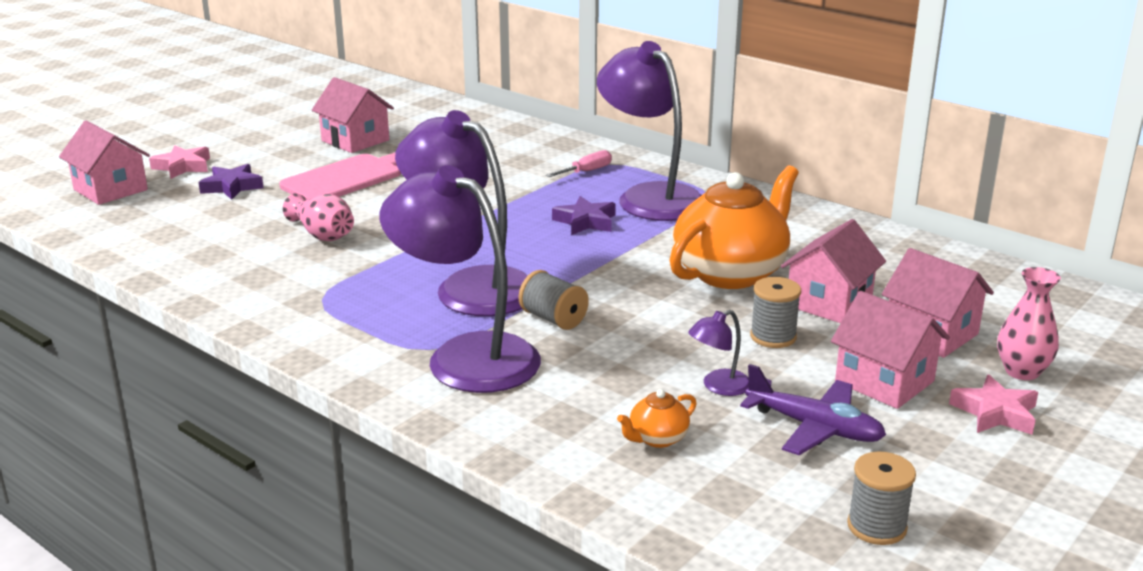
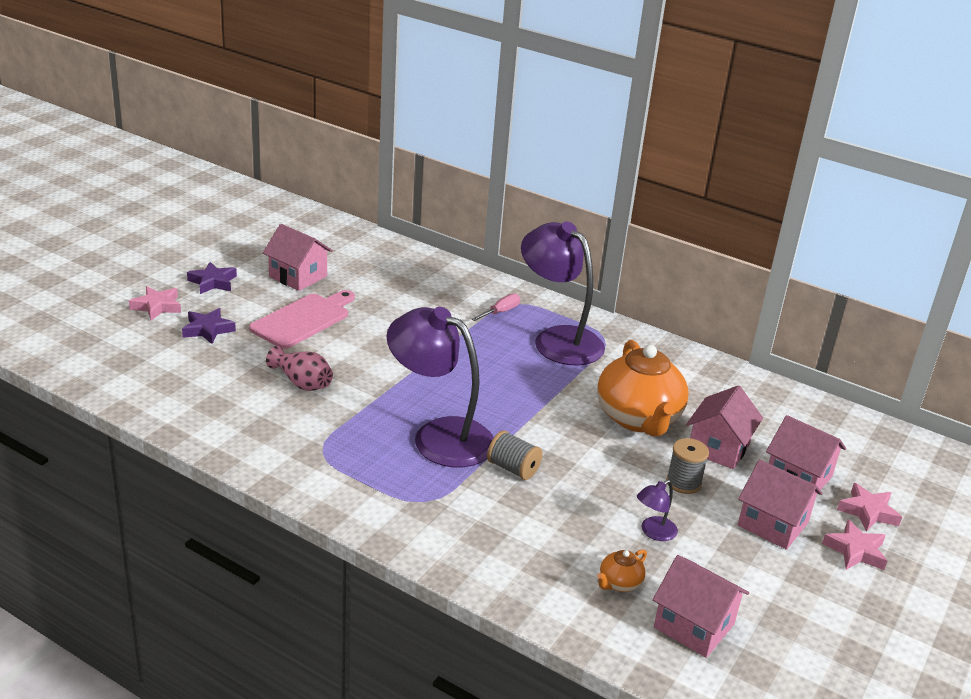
camera: 10 degrees left, 5 degrees up
pink house [59,120,150,205] -> pink house moved to [653,555,749,658]
purple lamp [380,165,541,393] -> none
purple star [552,196,616,235] -> purple star moved to [187,262,237,294]
orange teapot [670,165,799,289] -> orange teapot turned 135 degrees clockwise [597,340,689,436]
purple plane [740,364,886,455] -> none
grey spool [847,451,916,545] -> none
pink vase [997,267,1061,380] -> pink star [837,483,902,532]

